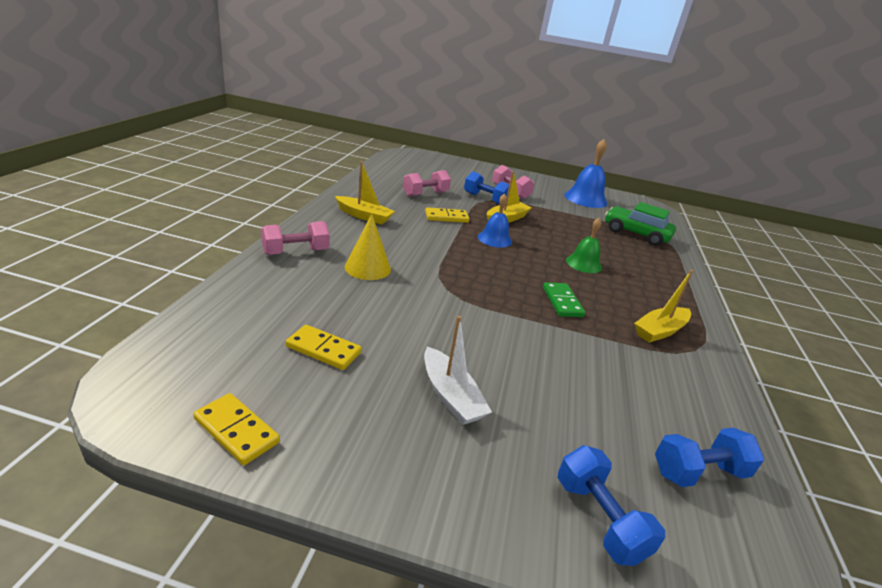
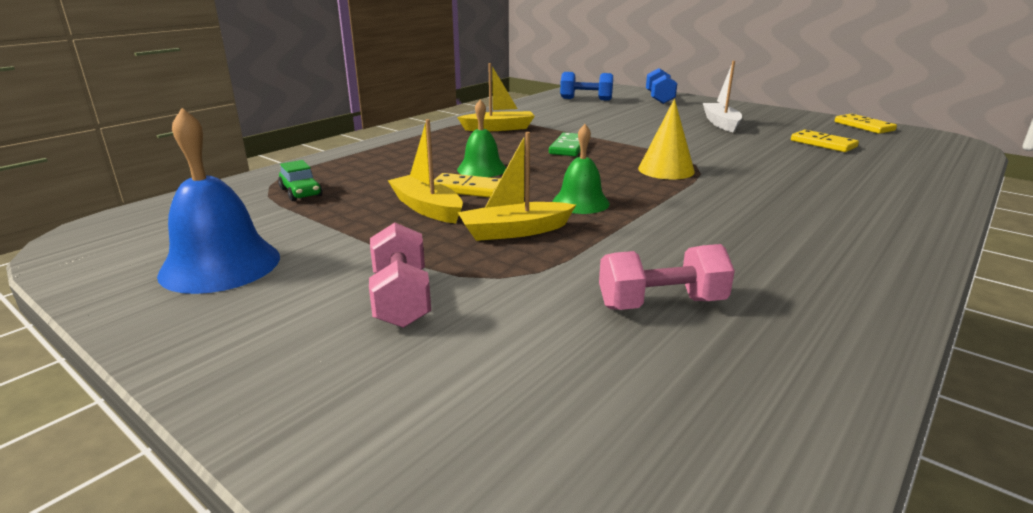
camera: 150 degrees left, 5 degrees down
pink dumbbell [261,221,330,255] -> none
yellow boat [335,161,395,225] -> yellow boat moved to [388,119,463,224]
yellow cone [345,214,391,280] -> yellow cone moved to [638,99,695,179]
yellow domino [425,207,469,223] -> yellow domino moved to [434,173,500,198]
blue dumbbell [464,172,509,205] -> none
blue bell [478,194,512,248] -> green bell [552,124,610,214]
green car [605,202,676,246] -> green car [278,160,322,201], size x0.53

